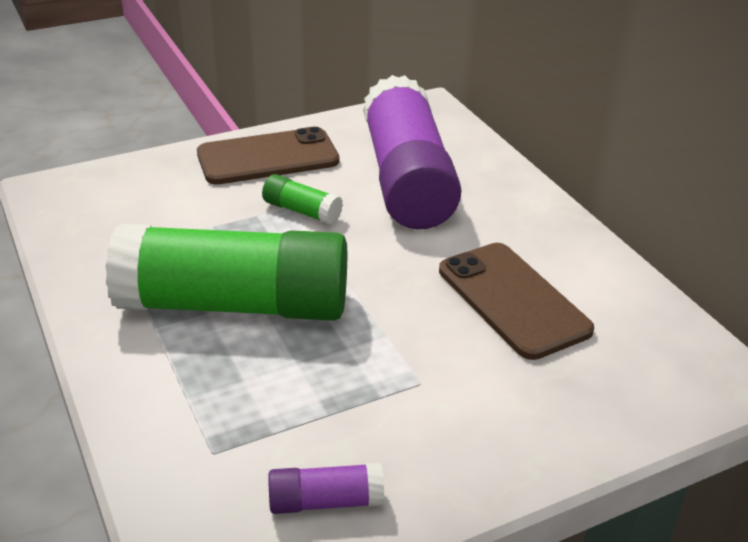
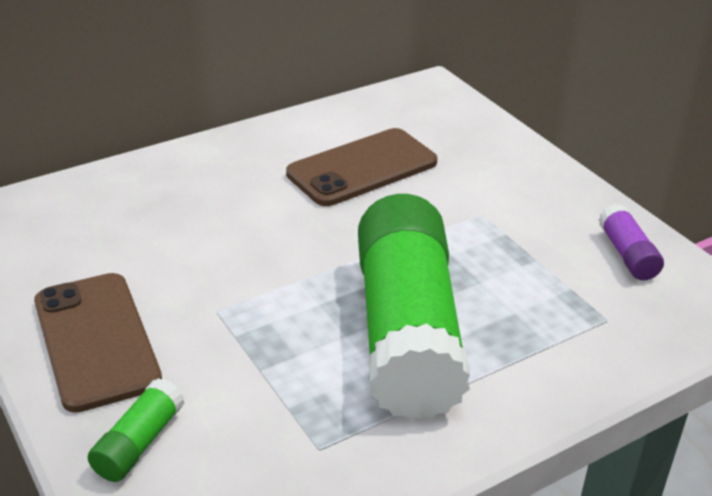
camera: 95 degrees left, 0 degrees up
green glue stick [262,174,343,225] -> green glue stick moved to [88,378,184,482]
purple glue stick [363,75,461,229] -> none

